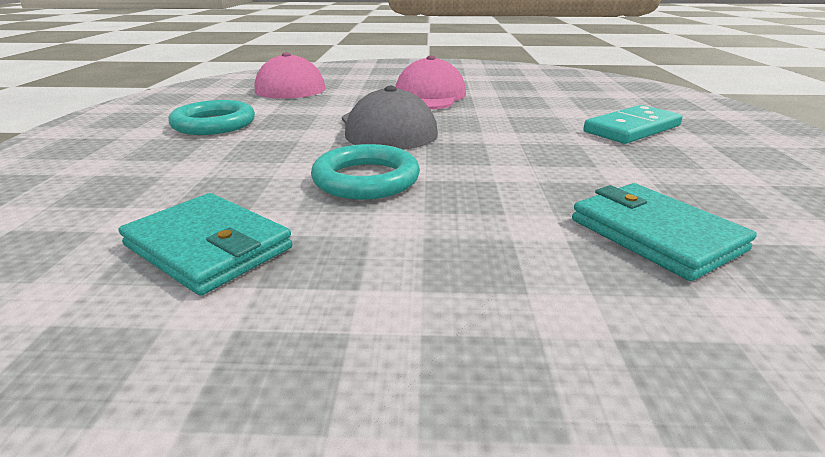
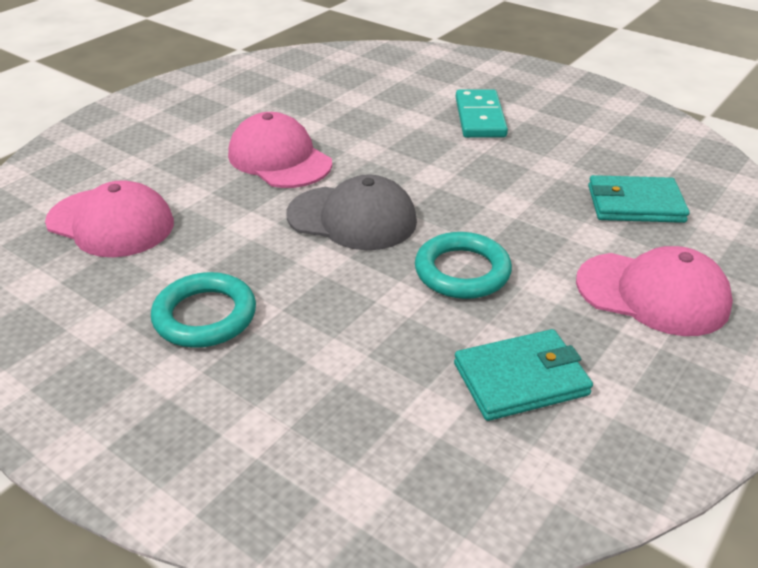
camera: 55 degrees left, 10 degrees up
none -> pink cap [576,246,733,336]

